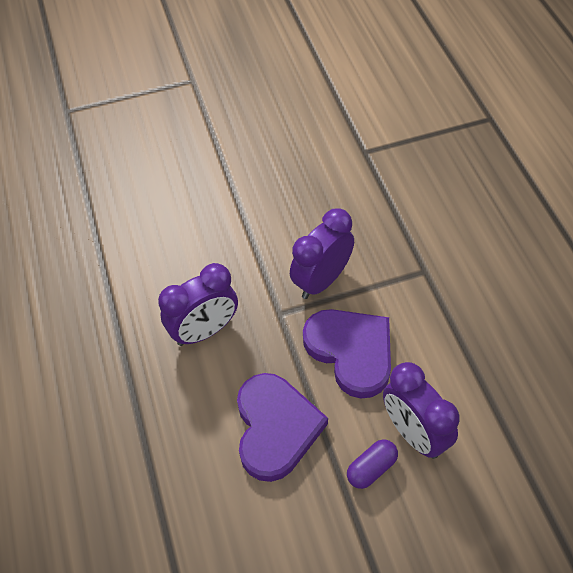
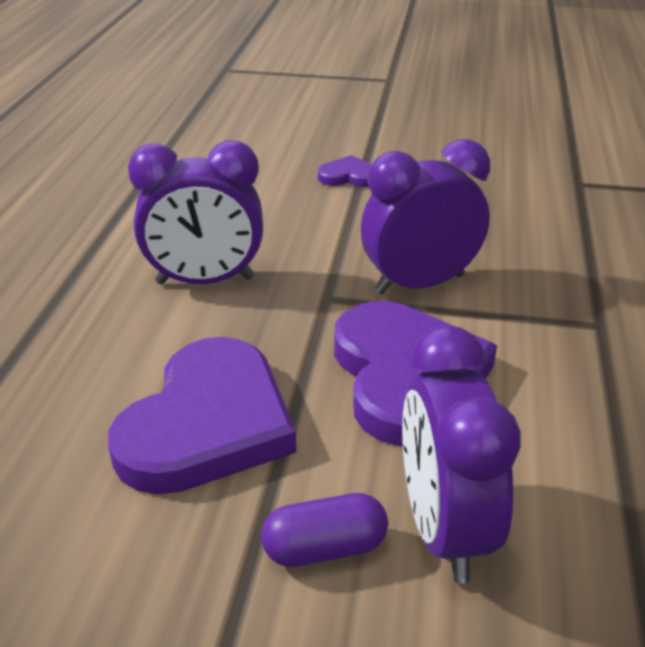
camera: 25 degrees right, 20 degrees down
none -> purple heart [318,155,372,187]

